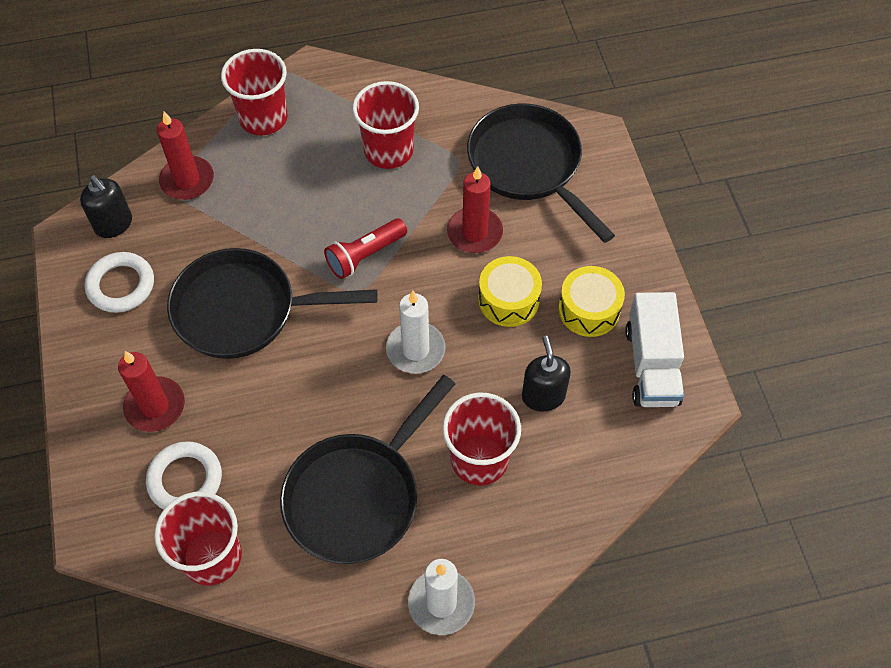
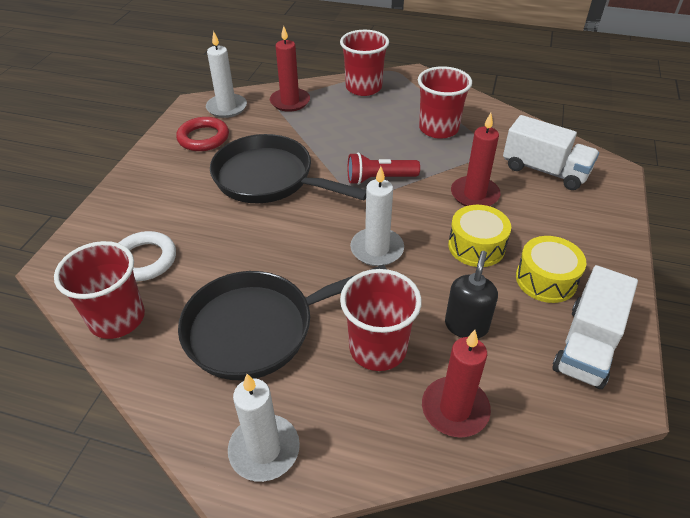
camera: 30 degrees right, 15 degrees down
black soap dispenser [80,175,132,238] -> white candle [206,31,247,118]
white ring [85,252,154,313] -> red ring [176,117,229,151]
red candle [118,351,185,432] -> red candle moved to [422,330,491,438]
black pan [467,104,615,243] -> white truck [503,115,599,190]

